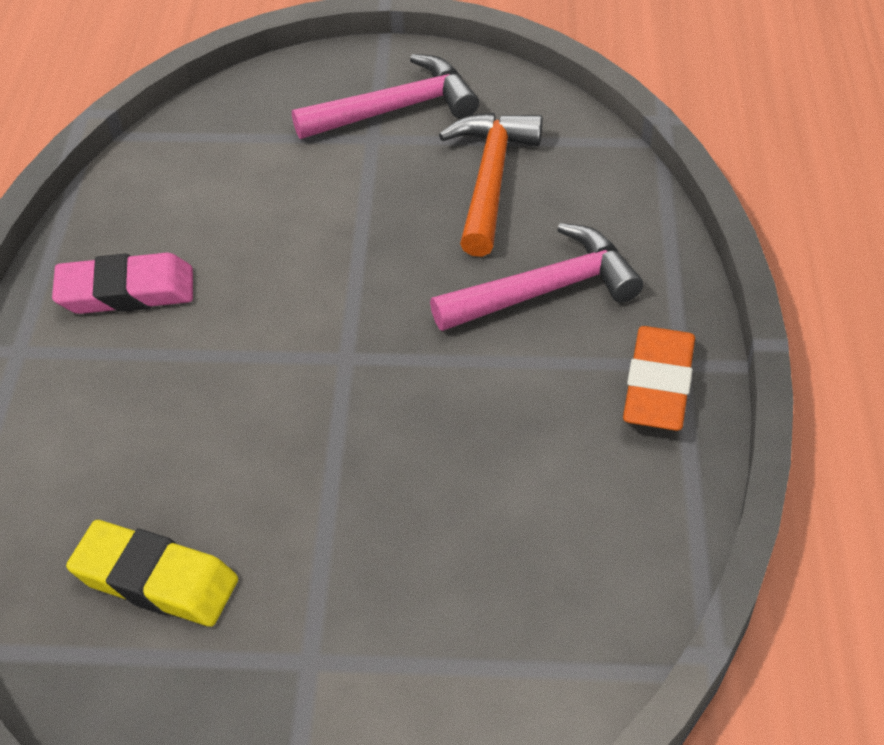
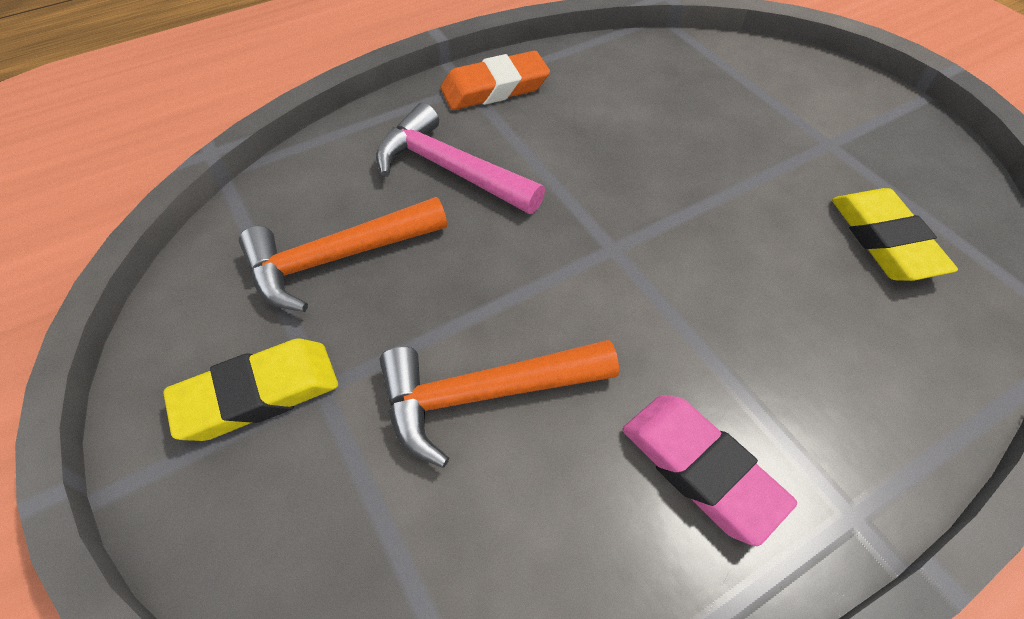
camera: 125 degrees left, 5 degrees up
pink hammer [292,54,479,139] -> yellow eraser [163,339,338,441]
none -> orange hammer [380,340,619,468]

